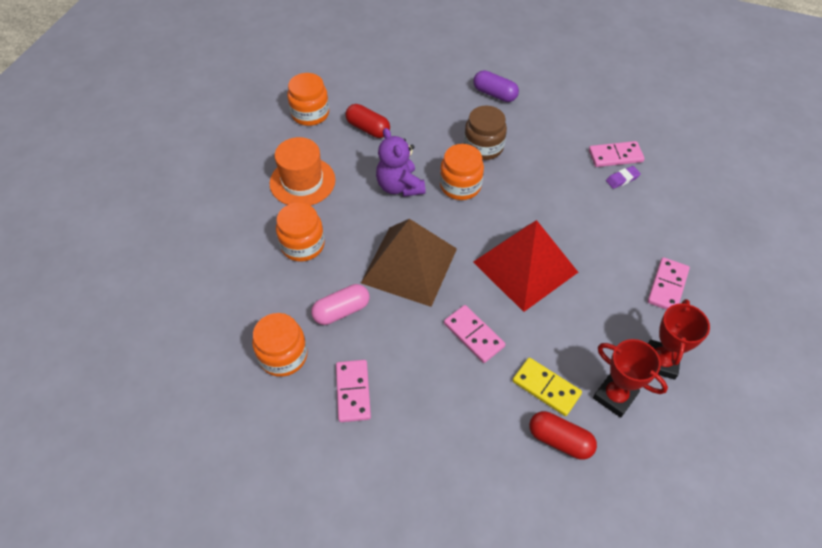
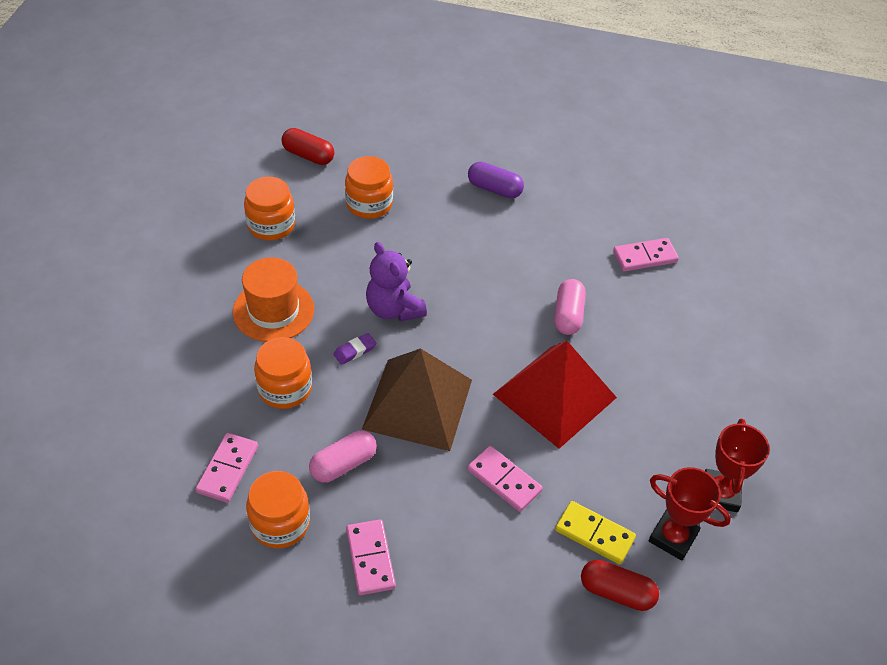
camera: 10 degrees left, 5 degrees down
red capsule [345,104,390,138] -> red capsule moved to [281,128,334,165]
orange jar [440,144,484,200] -> orange jar moved to [345,156,393,219]
brown jar [464,106,507,160] -> none
purple eraser [606,166,641,189] -> purple eraser moved to [333,333,376,365]
pink domino [647,257,690,310] -> pink domino moved to [196,433,258,503]
none -> pink capsule [554,279,586,335]

